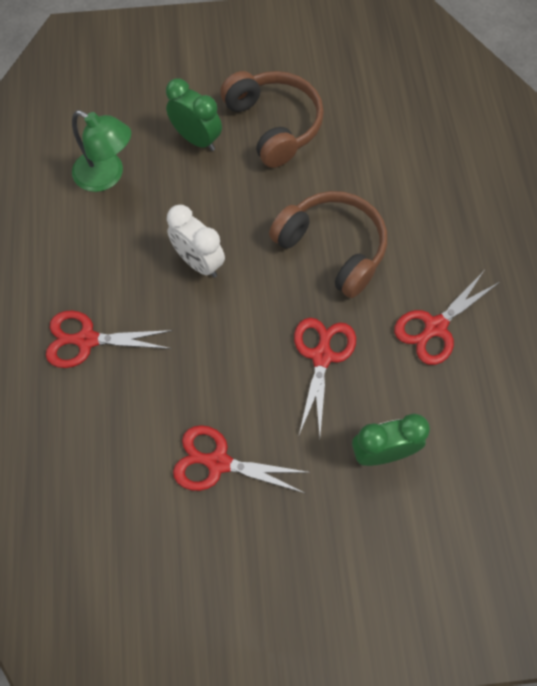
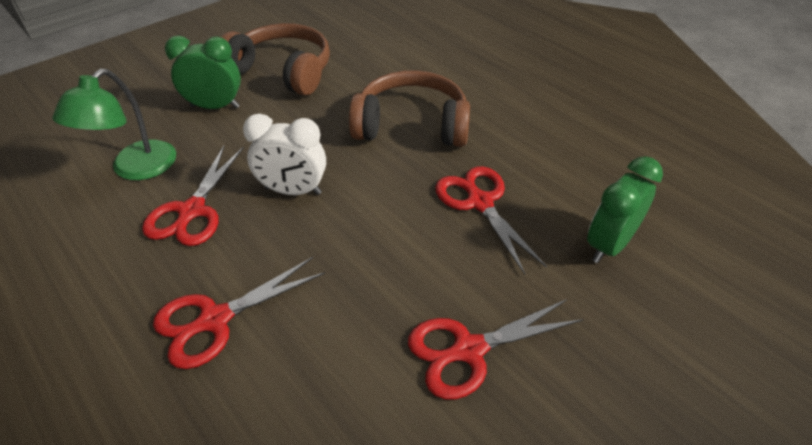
camera: 35 degrees left, 20 degrees down
green lamp [72,110,131,192] -> green lamp turned 120 degrees clockwise [52,69,176,180]
red scissors [394,271,500,365] -> red scissors moved to [142,146,244,246]

